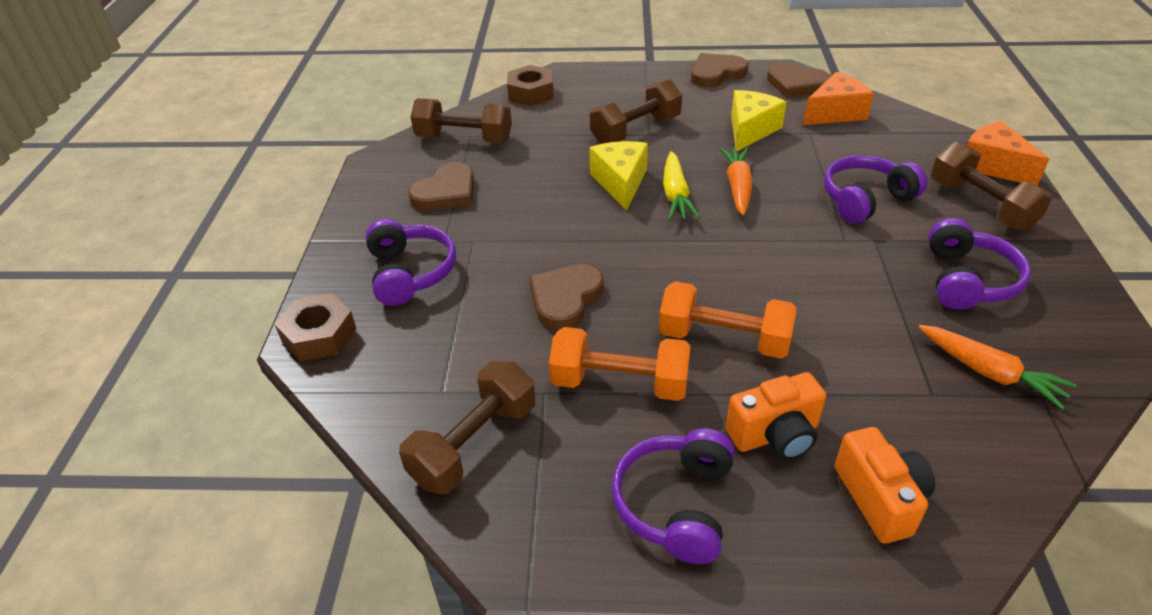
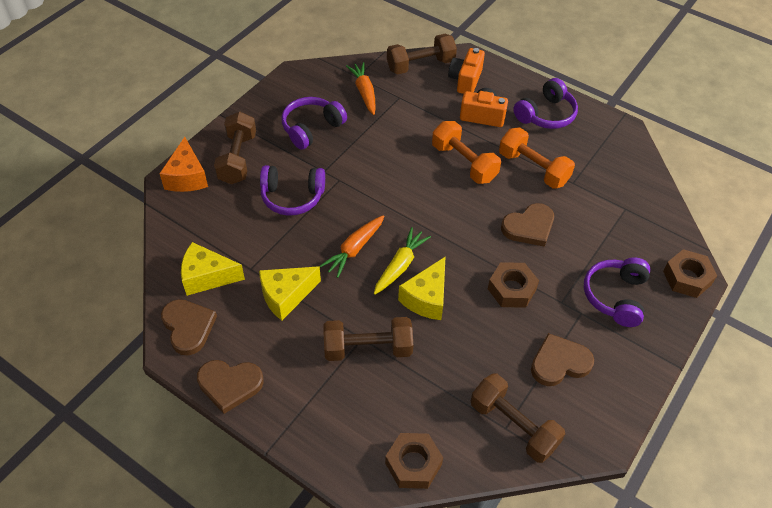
camera: 150 degrees left, 10 degrees up
brown dumbbell [399,361,535,494] -> brown dumbbell moved to [387,34,457,74]
orange cheese [803,72,874,125] -> yellow cheese [181,242,245,296]
none -> brown nut [488,262,539,308]

